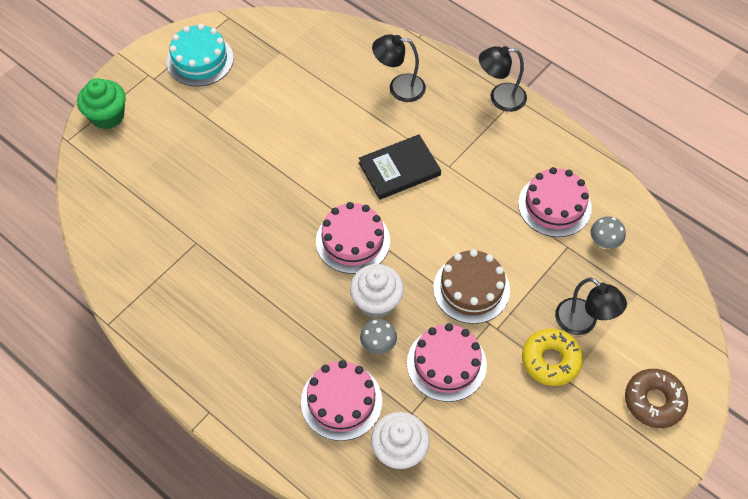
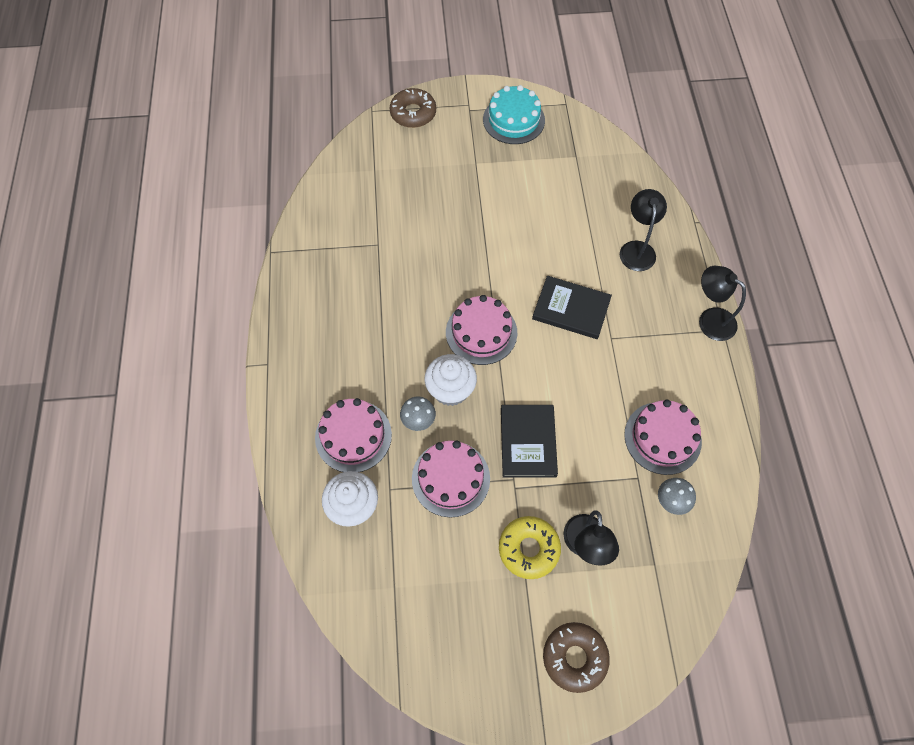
camera: 45 degrees right, 5 degrees up
green cupcake [77,78,126,129] -> brown donut [389,88,436,128]
black lamp [372,34,426,102] -> black lamp turned 45 degrees clockwise [620,189,667,271]
brown cake [433,249,510,324] -> black book [501,405,558,478]

